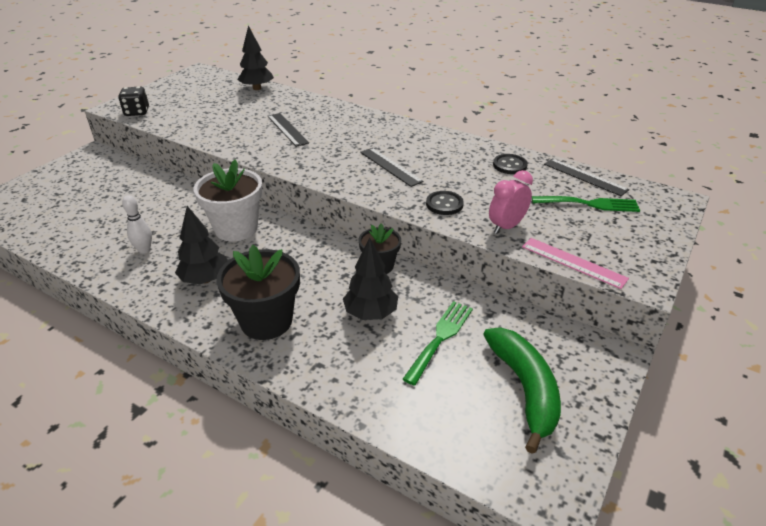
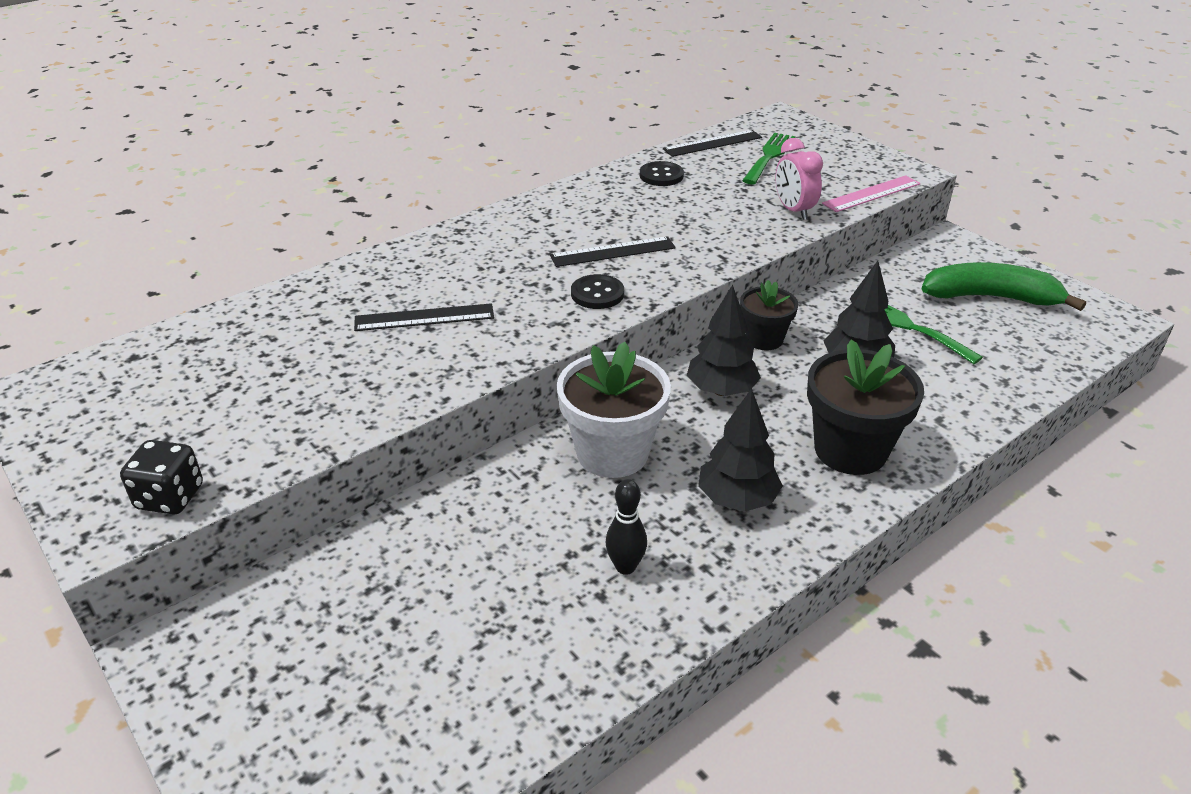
camera: 70 degrees left, 0 degrees up
white bowling pin [122,195,152,254] -> black bowling pin [606,479,647,575]
black tree [237,25,274,90] -> black tree moved to [687,284,761,396]
black button [426,191,464,215] -> black button moved to [571,274,624,309]

